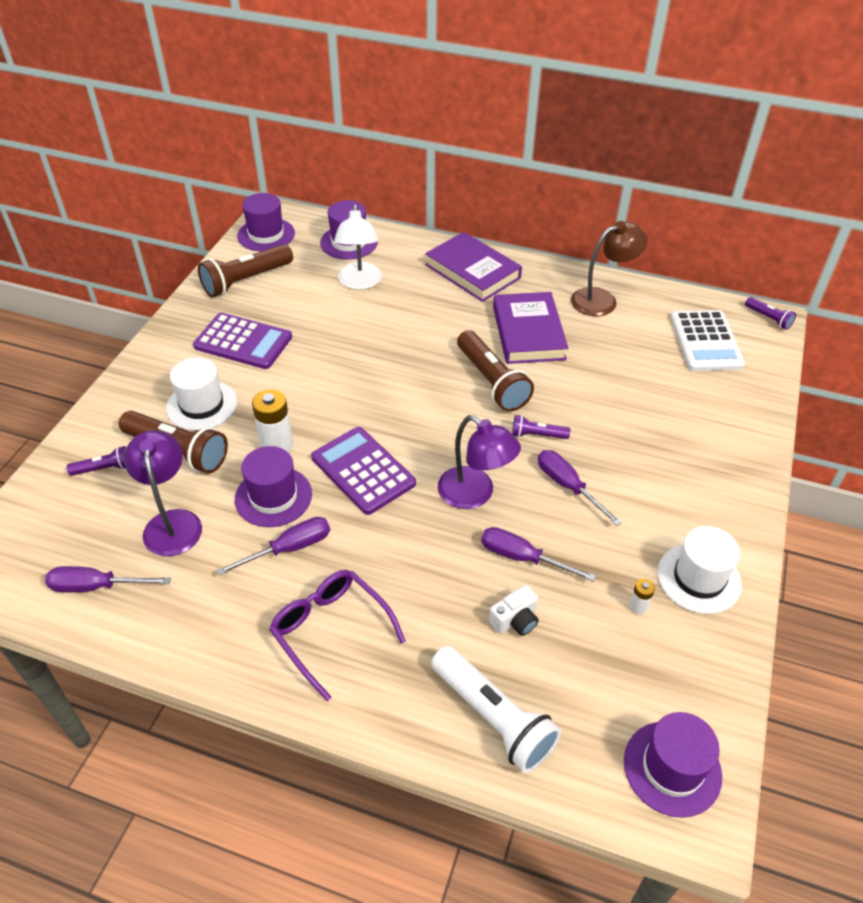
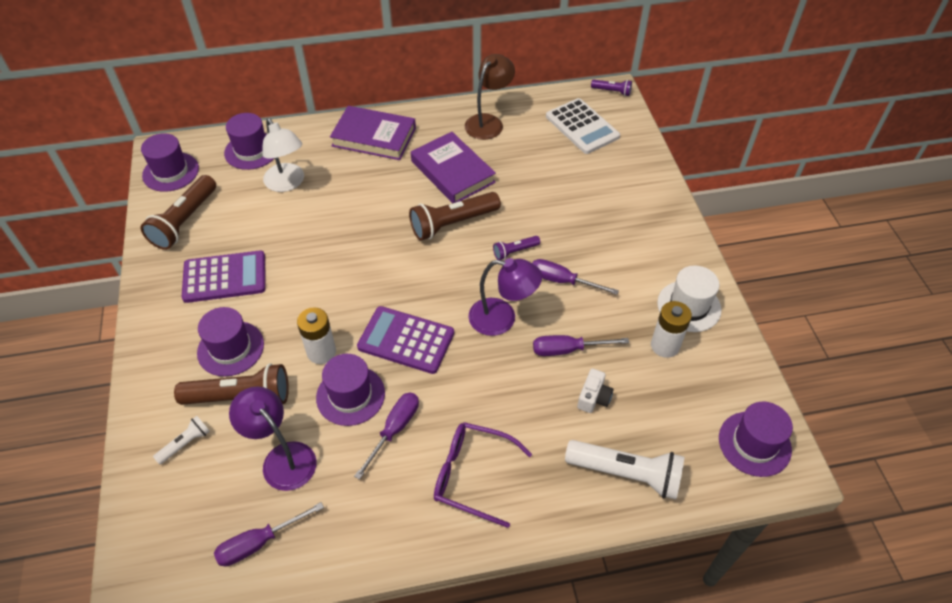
camera: 30 degrees left, 5 degrees up
purple flashlight [67,446,126,476] -> white flashlight [153,416,210,464]
white hat [166,357,237,430] -> purple hat [197,307,264,377]
brown flashlight [457,330,534,412] -> brown flashlight turned 120 degrees clockwise [409,192,501,241]
white battery [629,579,655,615] -> white battery [651,301,692,358], size x1.98

